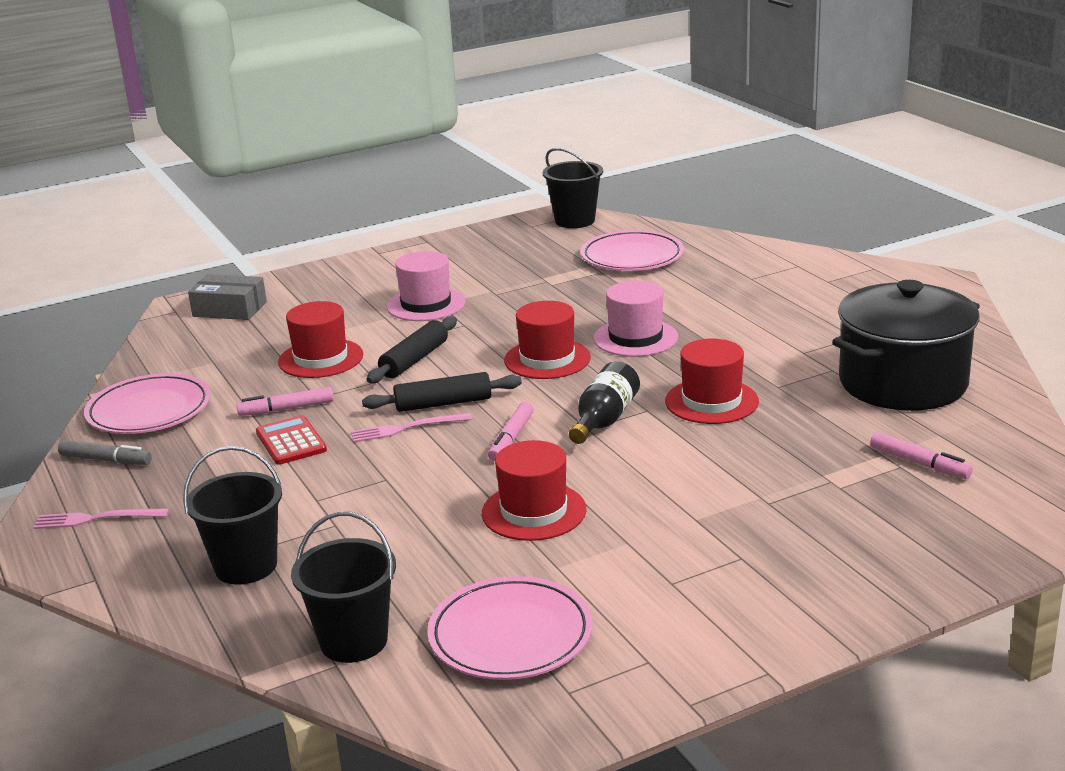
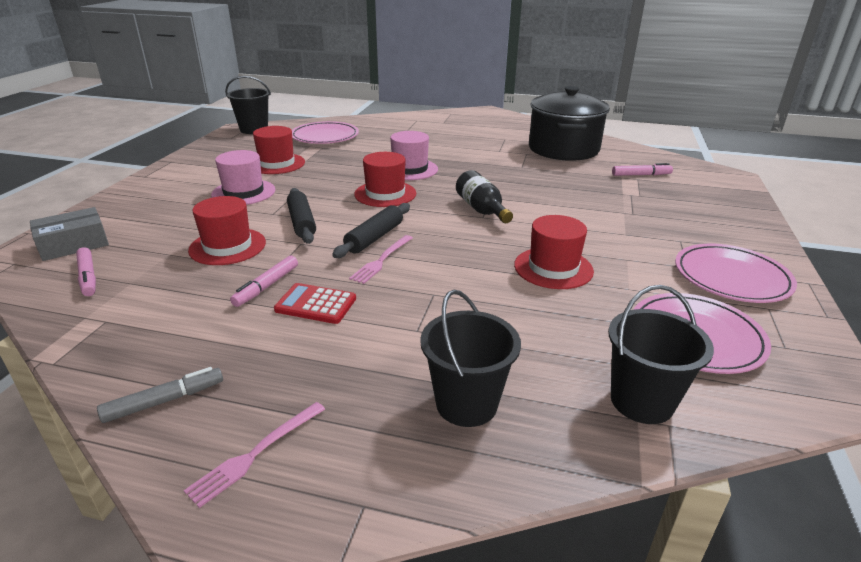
camera: 50 degrees left, 5 degrees up
pink plate [84,373,211,434] -> pink plate moved to [675,244,797,303]
pink marker [488,402,533,462] -> pink marker moved to [76,247,96,296]
red hat [665,339,759,424] -> red hat moved to [253,126,305,174]

